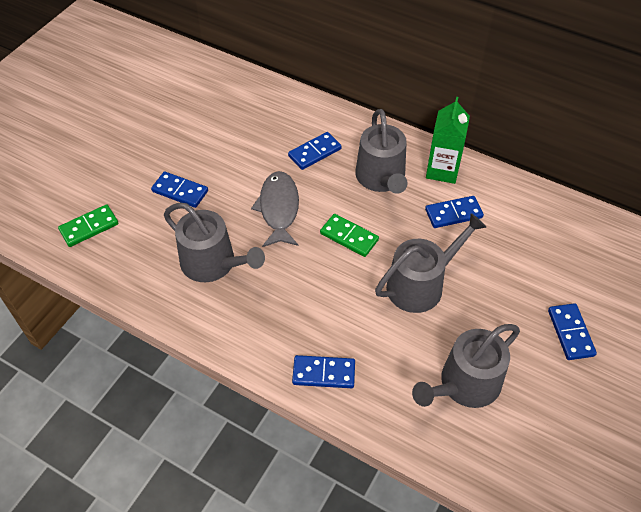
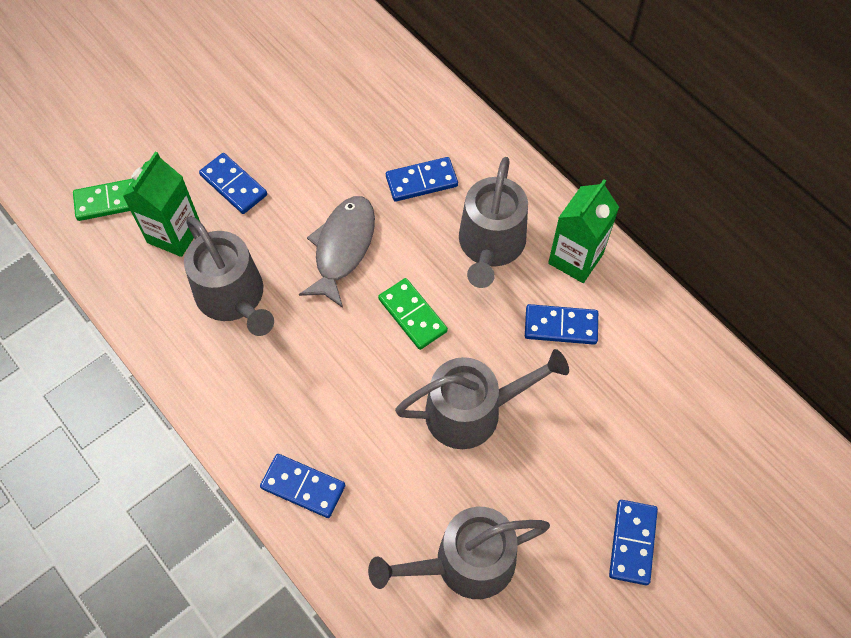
camera: 20 degrees right, 10 degrees up
none -> green carton [123,151,200,257]

